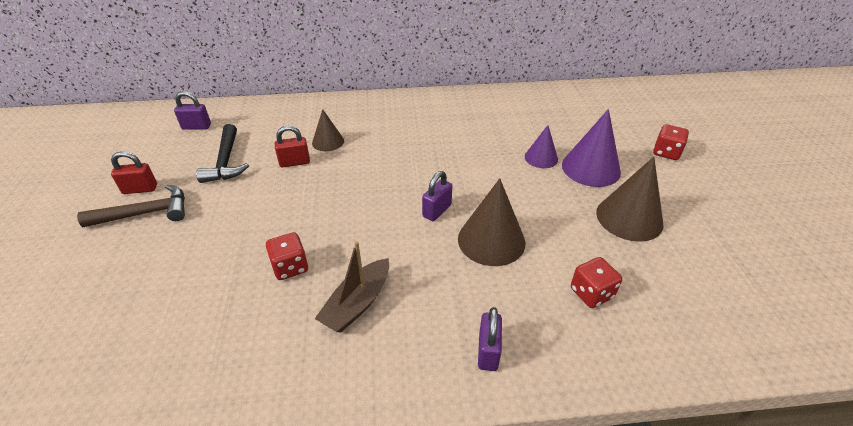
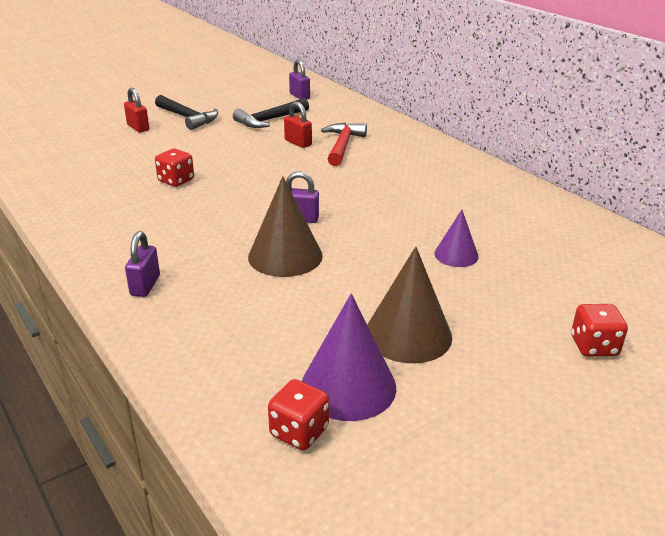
camera: 60 degrees right, 10 degrees down
brown hammer [77,185,185,227] -> black hammer [155,95,218,130]
red padlock [111,151,157,194] -> red padlock moved to [124,88,149,132]
brown cone [312,109,344,151] -> red hammer [321,123,367,166]
brown boat [315,241,389,333] -> none
purple padlock [478,307,502,371] -> purple padlock turned 60 degrees counterclockwise [125,231,160,297]
purple cone [562,109,621,187] -> purple cone moved to [302,294,396,421]
red dice [571,257,622,308] -> red dice moved to [268,379,329,450]

